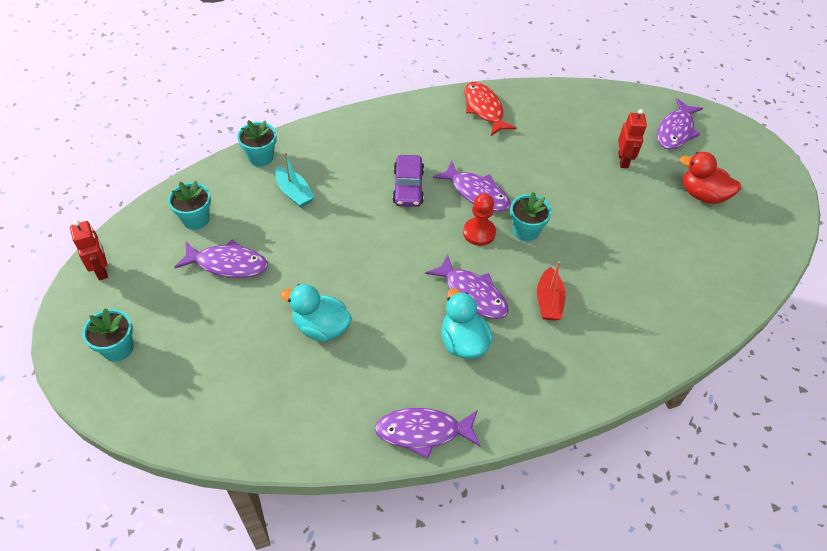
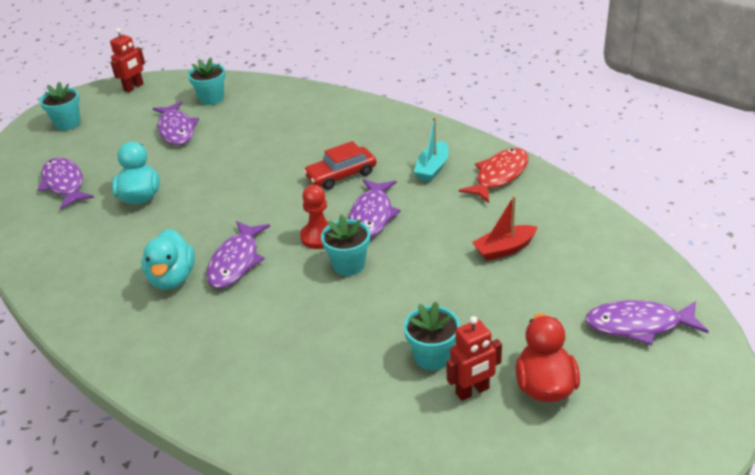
camera: 65 degrees right, 15 degrees down
turquoise flower pot [237,120,277,167] -> turquoise flower pot moved to [404,302,460,370]
turquoise boat [275,152,315,208] -> turquoise boat moved to [414,117,449,182]
purple fish [375,408,480,459] -> purple fish moved to [37,157,94,210]
purple car [392,155,424,207] -> red car [304,141,376,190]
turquoise duck [441,288,493,359] -> turquoise duck turned 135 degrees clockwise [142,229,195,290]
red boat [537,261,566,320] -> red boat moved to [472,196,538,261]
red robot [618,109,647,168] -> red robot moved to [446,316,502,401]

